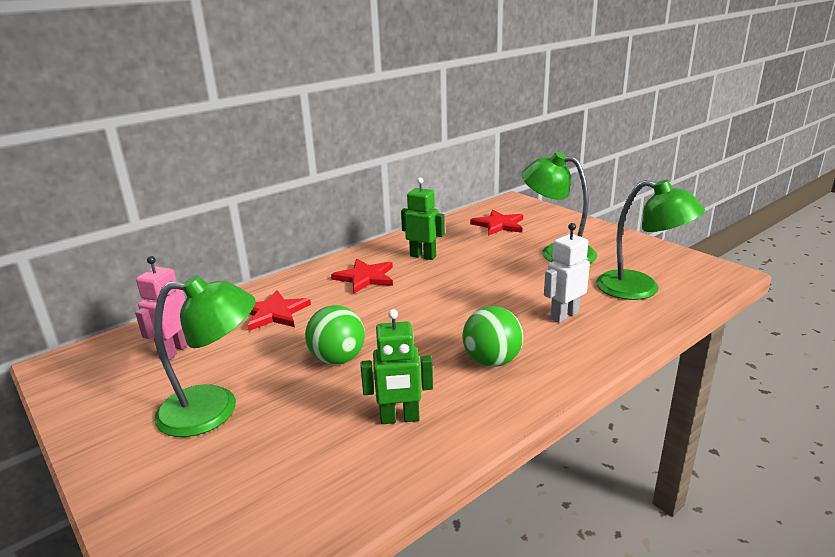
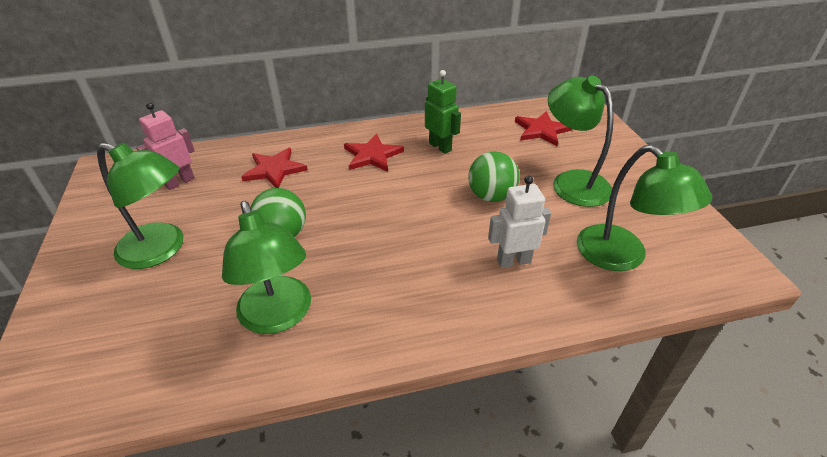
camera: 25 degrees right, 15 degrees up
green robot [361,309,433,424] -> green lamp [222,201,311,334]
green ball [462,306,523,367] -> green ball moved to [468,152,519,202]

